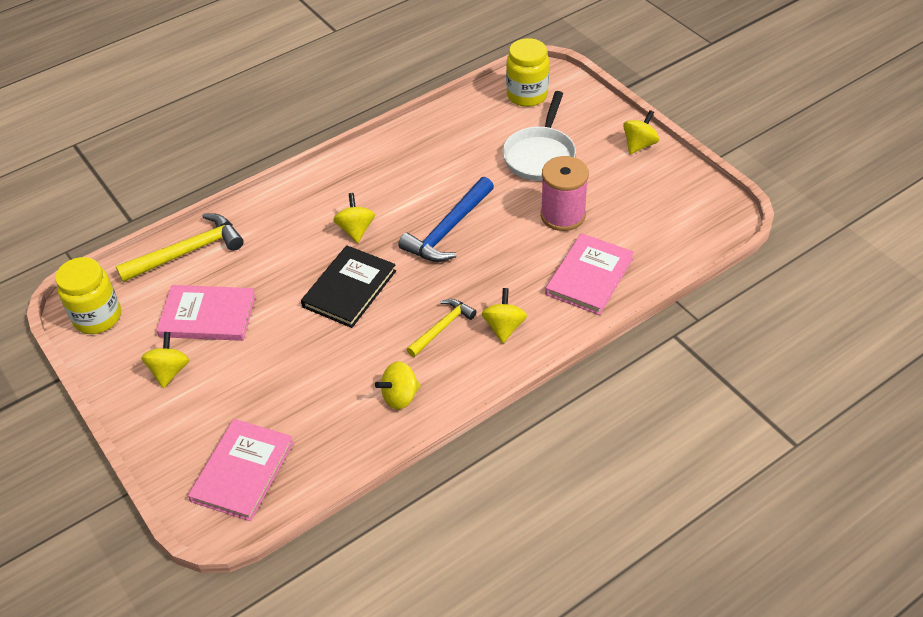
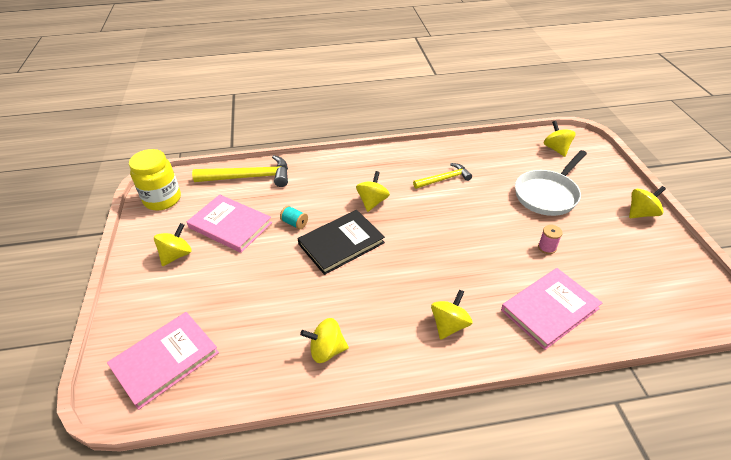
camera: 25 degrees right, 5 degrees down
blue hammer [398,177,494,262] -> none
yellow hammer [407,299,477,357] -> yellow hammer moved to [413,163,472,189]
yellow jar [506,38,549,107] -> yellow spinning top [544,121,575,157]
pink spool [540,156,589,231] -> pink spool [538,225,563,254], size x0.44
none -> turquoise spool [280,206,308,229]

